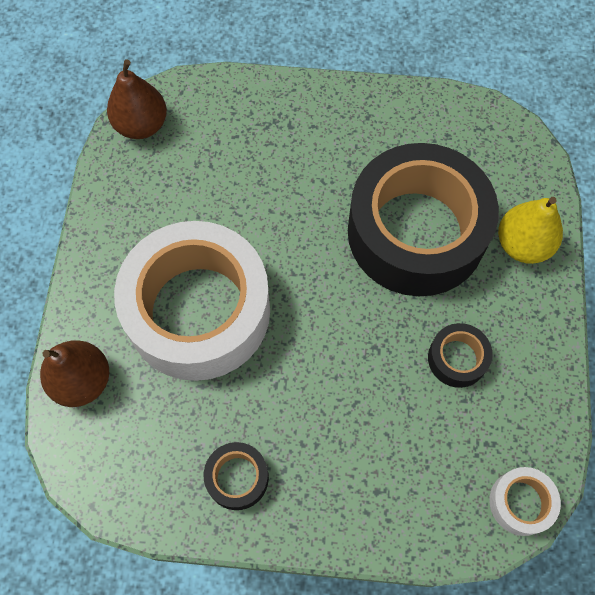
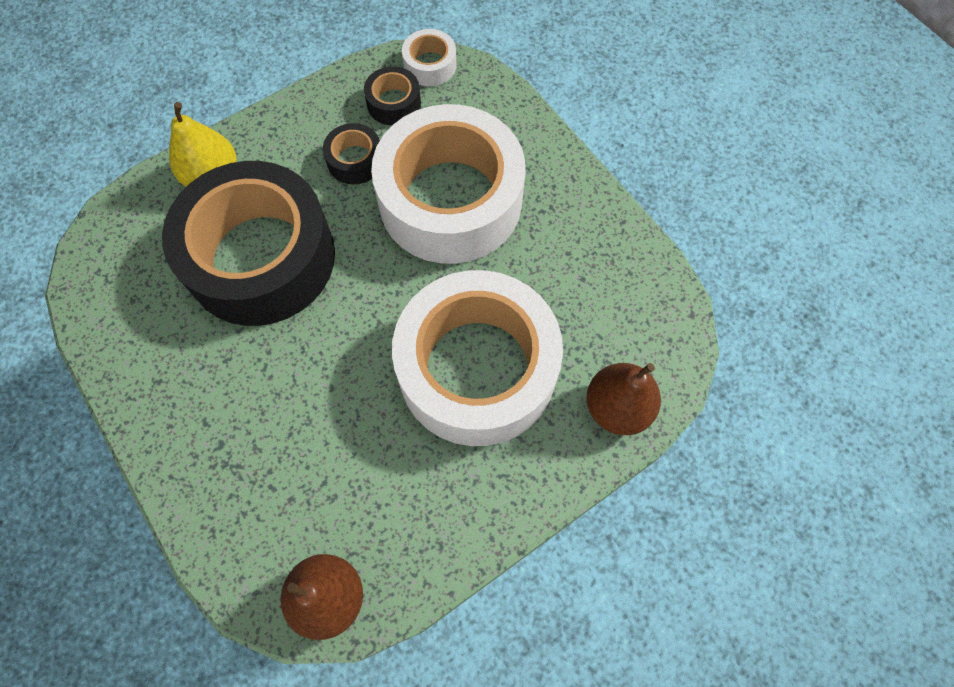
camera: 130 degrees left, 0 degrees up
black tape [204,442,269,510] -> black tape moved to [364,66,421,125]
none -> white tape [371,104,525,264]

